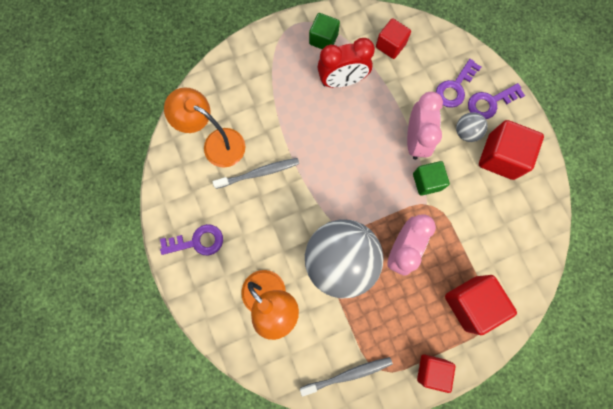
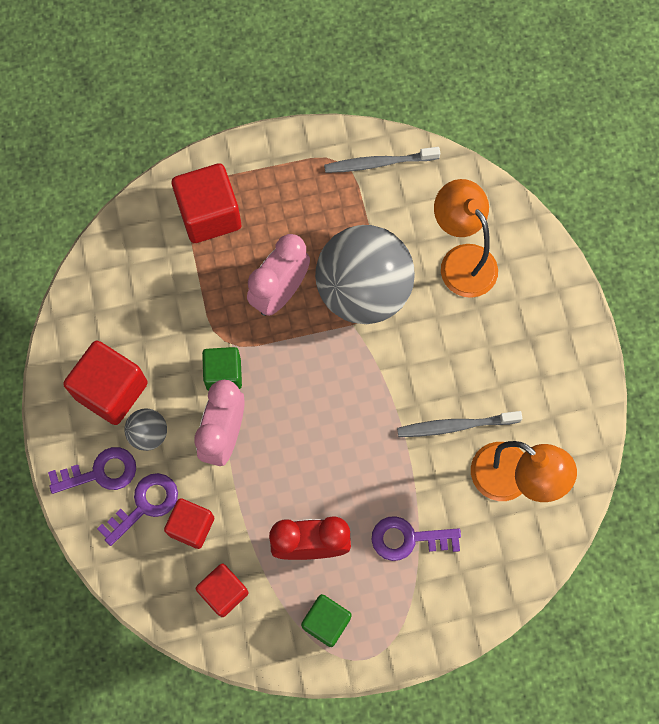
camera: 170 degrees left, 5 degrees down
purple key [160,224,223,256] -> purple key moved to [372,516,461,561]
red cube [417,354,455,393] -> red cube moved to [164,498,214,549]

